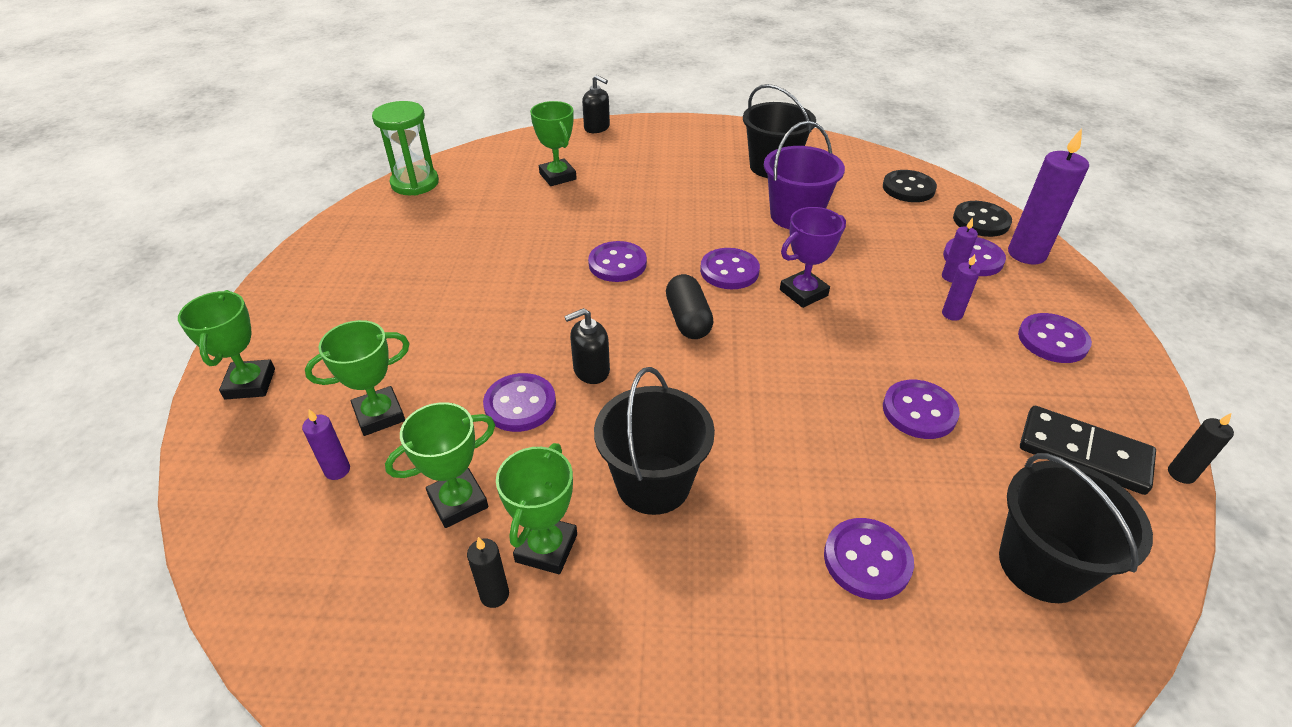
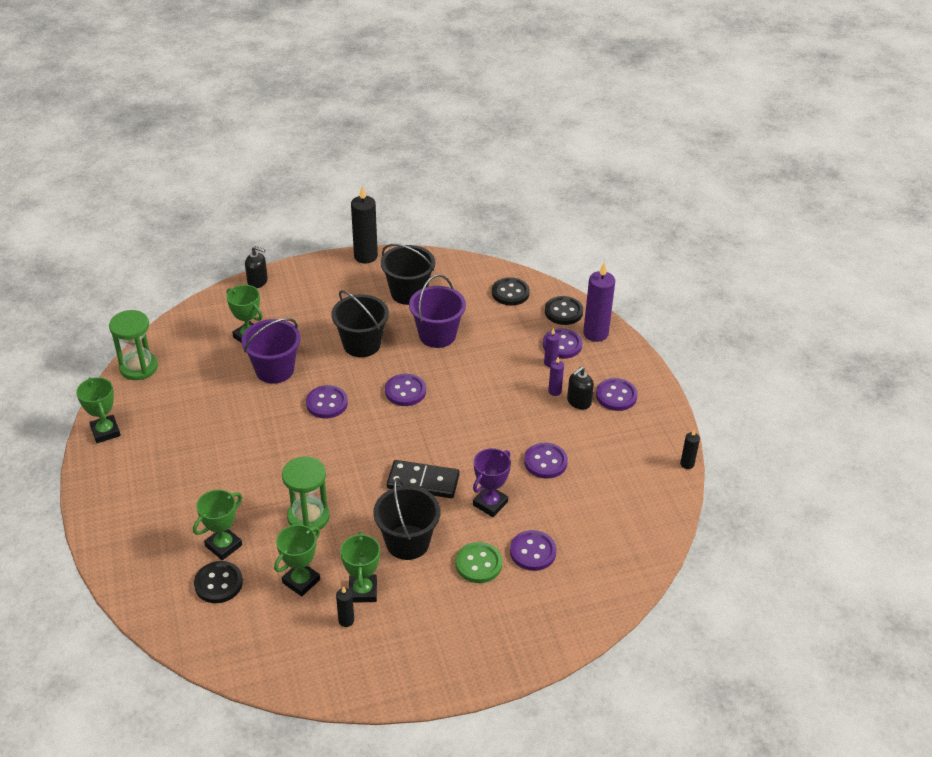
camera: 20 degrees left, 0 degrees up
green trophy [178,290,275,400] -> green trophy moved to [76,377,121,443]
purple candle [302,409,350,480] -> black button [194,561,243,603]
purple button [483,373,556,432] -> green hourglass [282,456,330,532]
black soap dispenser [564,308,610,384] -> black soap dispenser moved to [567,367,594,410]
black capsule [666,274,713,339] -> none
purple trophy [780,207,846,308] -> purple trophy moved to [473,448,511,517]
black bucket [999,453,1153,603] -> black bucket moved to [331,290,389,357]
black domino [1020,406,1156,495] -> black domino moved to [387,460,460,498]
none -> purple bucket [241,318,301,384]
none -> black candle [351,186,378,264]
none -> green button [456,542,502,583]

